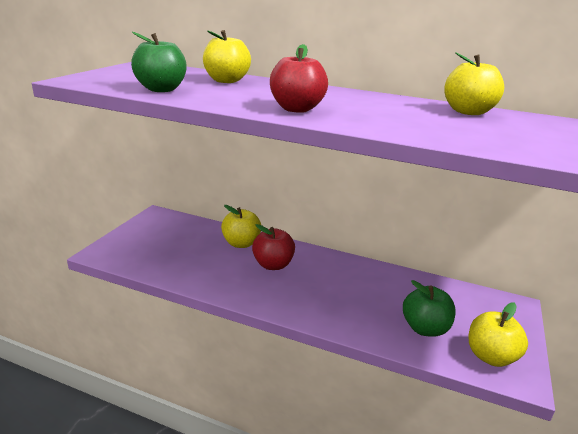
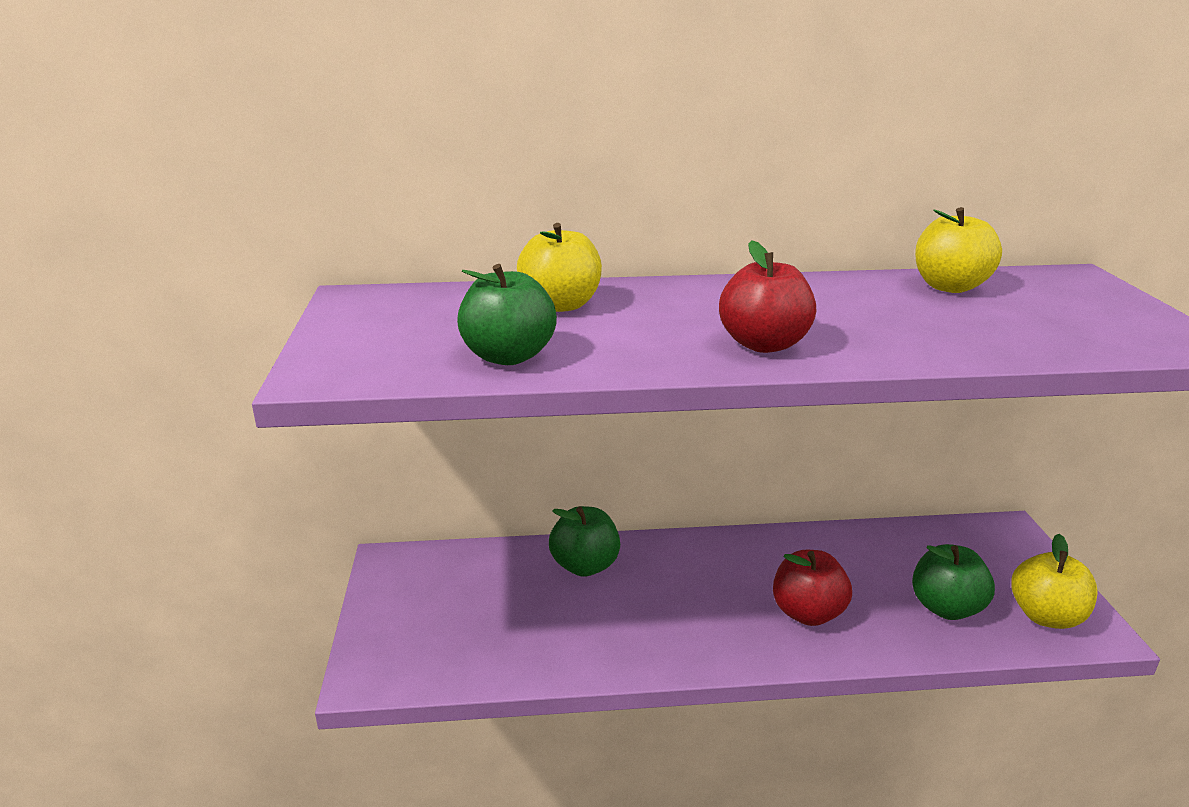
camera: 25 degrees left, 0 degrees up
yellow apple [221,205,261,248] -> green apple [549,506,620,577]
red apple [252,224,295,270] -> red apple moved to [773,550,852,626]

